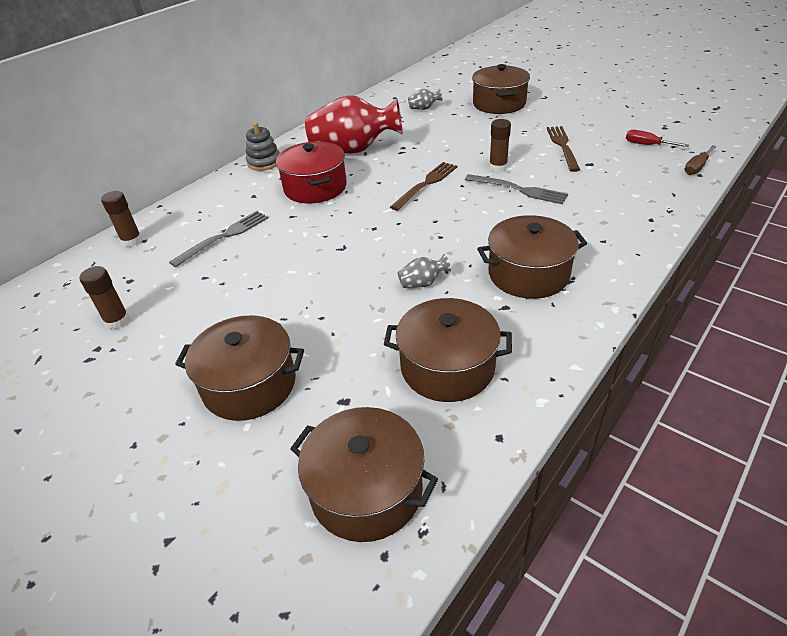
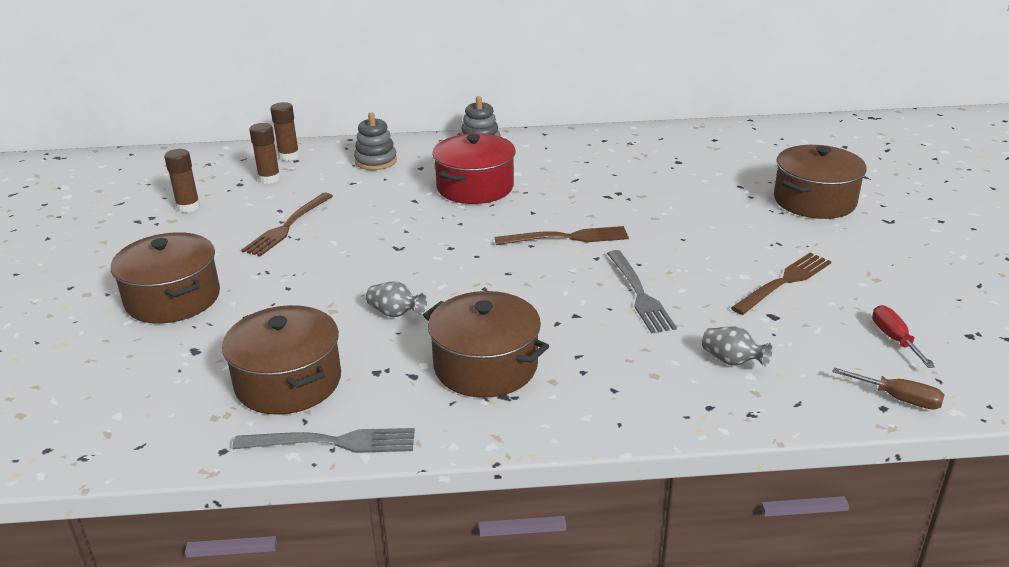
camera: 45 degrees right, 10 degrees down
grey fork [169,211,268,267] -> grey fork moved to [232,428,415,453]
brown pot [290,407,438,542] -> none
red vase [305,95,403,154] -> none
grey vase [408,89,443,110] -> grey vase moved to [702,326,773,367]
brown glue stick [489,119,511,172] -> brown glue stick moved to [249,123,280,184]
brown screwdriver [684,145,717,175] -> brown screwdriver turned 150 degrees counterclockwise [832,367,945,409]
none -> brown fork [241,193,333,256]
none -> grey stacking toy [354,112,397,170]

